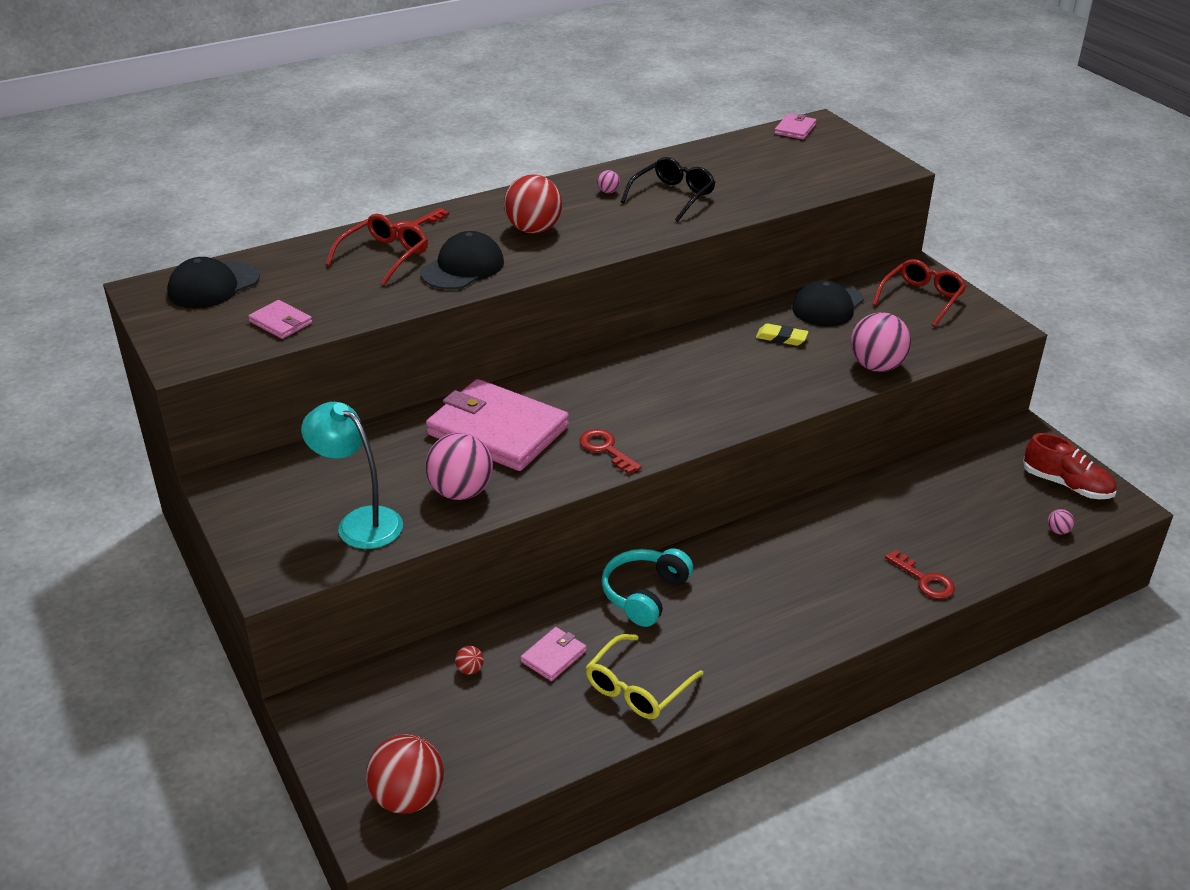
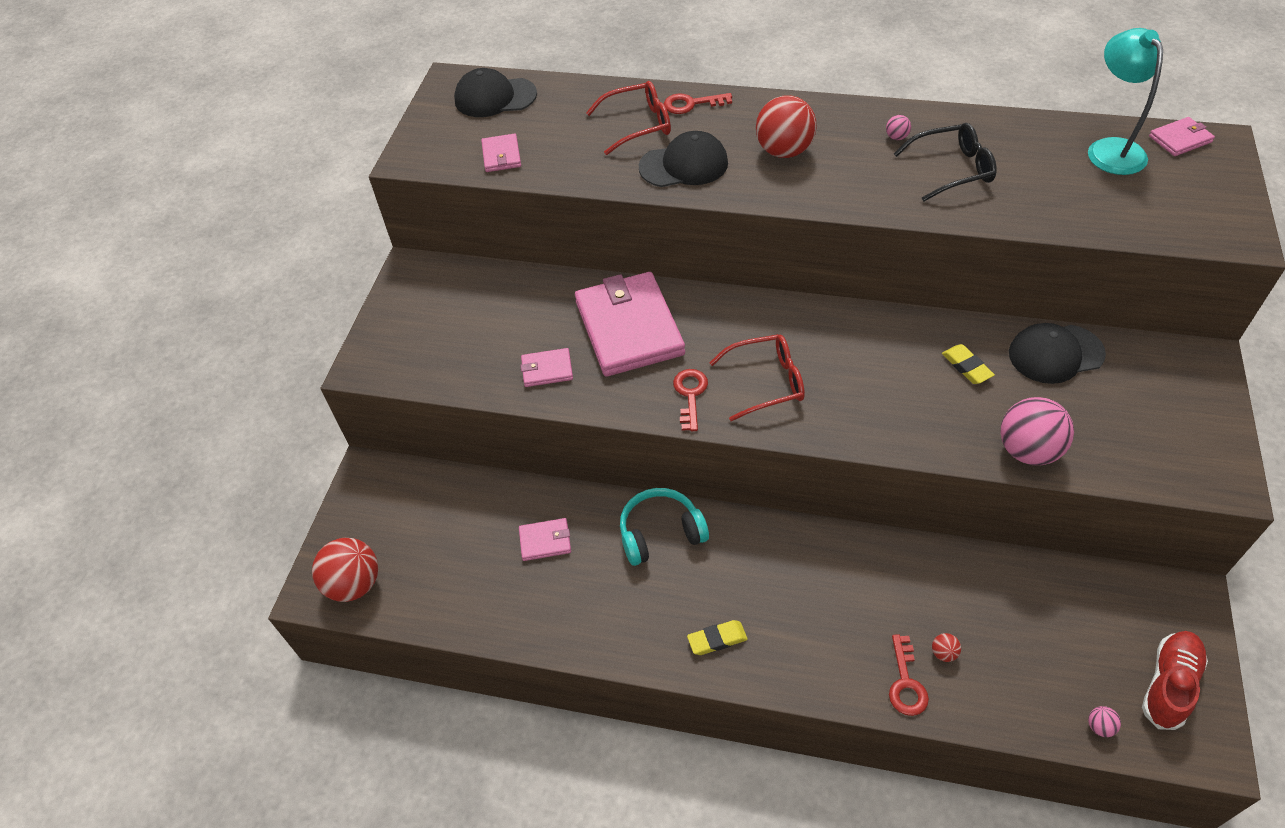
camera: 45 degrees right, 15 degrees up
turquoise lamp [301,402,403,549] -> turquoise lamp moved to [1088,28,1163,175]
pink ball [425,433,493,500] -> pink wallet [520,348,573,387]
red ball [455,646,484,675] -> red ball moved to [932,633,961,662]
yellow glasses [586,634,703,719] -> none
red glasses [872,259,966,327] -> red glasses moved to [709,334,805,421]
red shoe [1023,433,1116,499] -> red shoe turned 135 degrees counterclockwise [1142,631,1208,730]
none -> yellow eraser [687,620,748,655]

